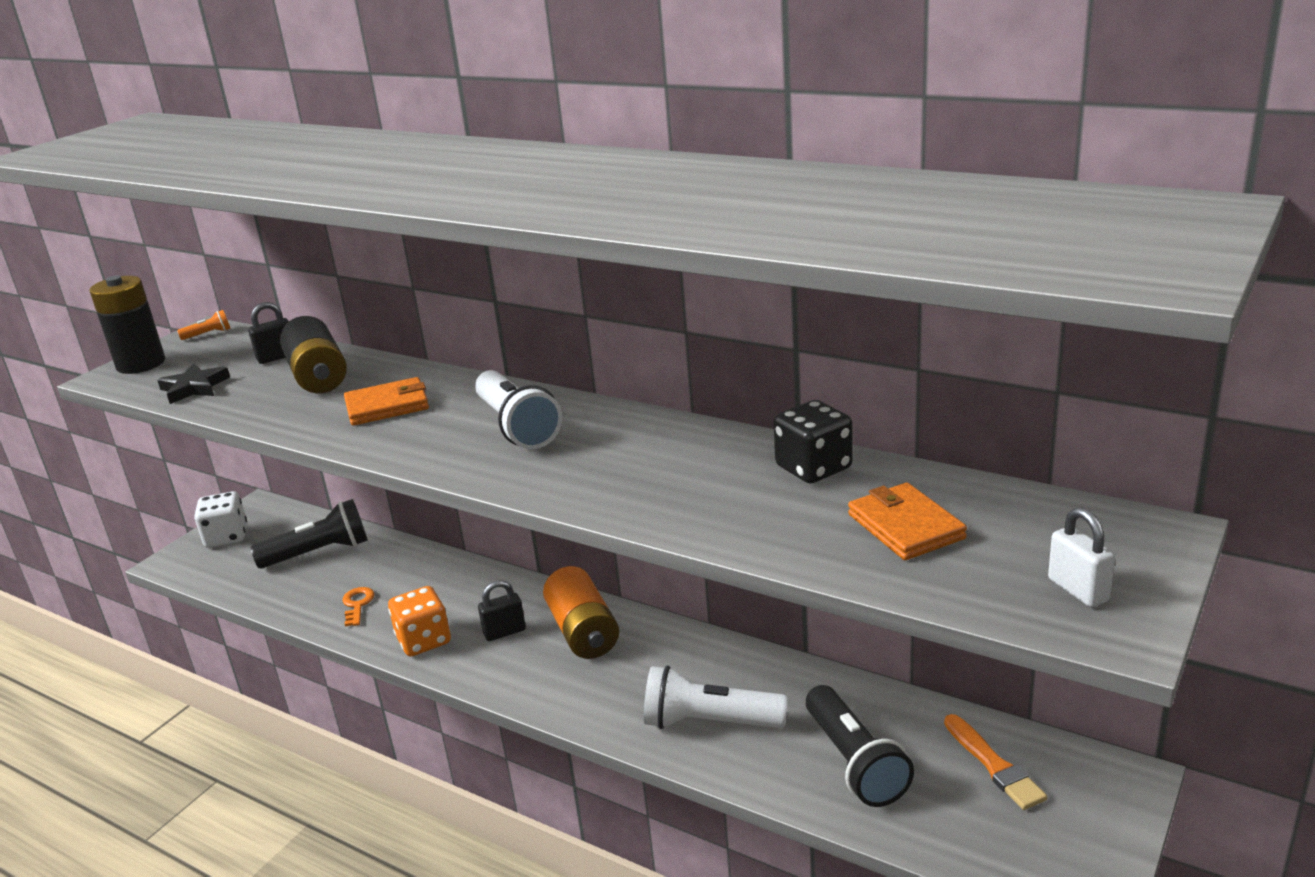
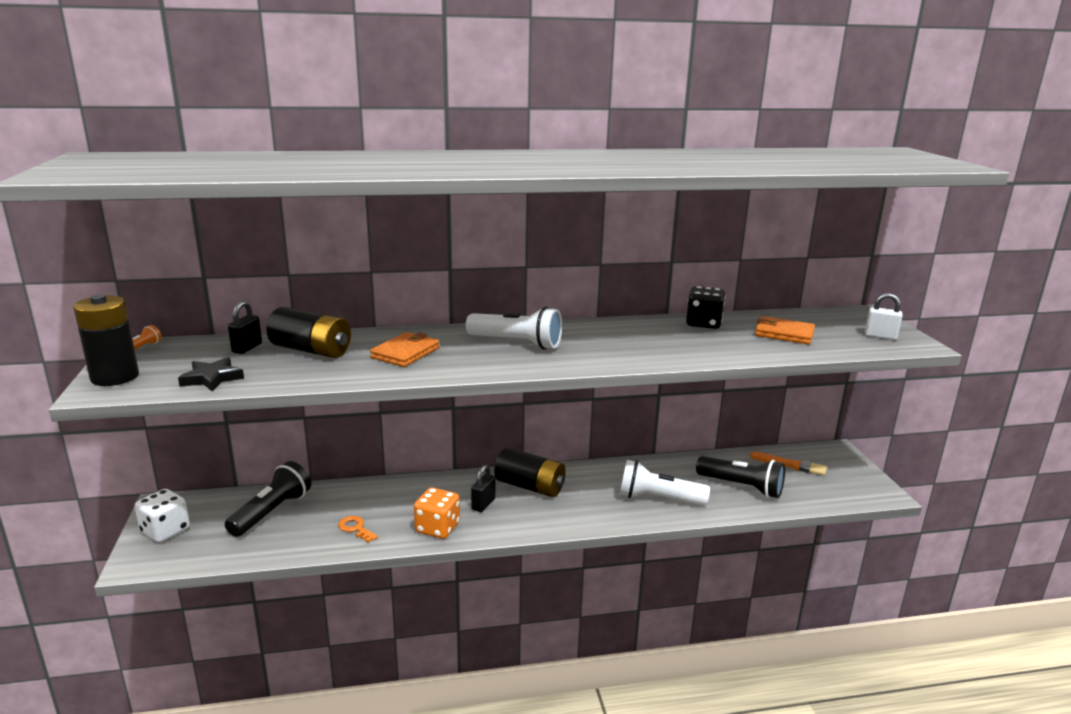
camera: 45 degrees left, 5 degrees down
orange battery [543,566,619,659] -> black battery [494,448,566,497]
white flashlight [644,666,788,729] -> white flashlight turned 45 degrees clockwise [620,460,710,505]

